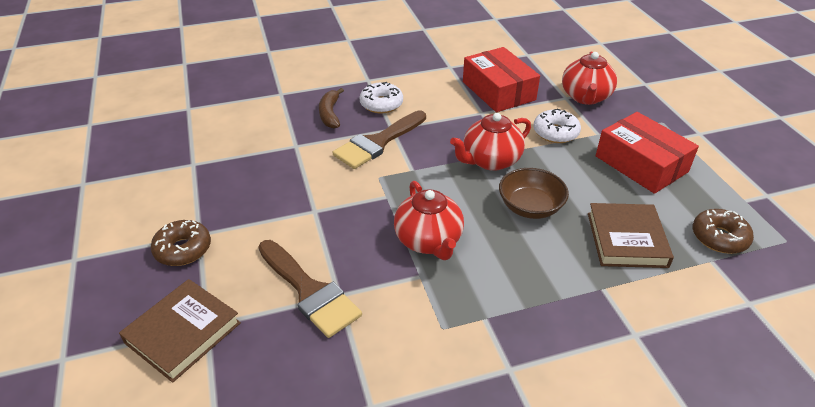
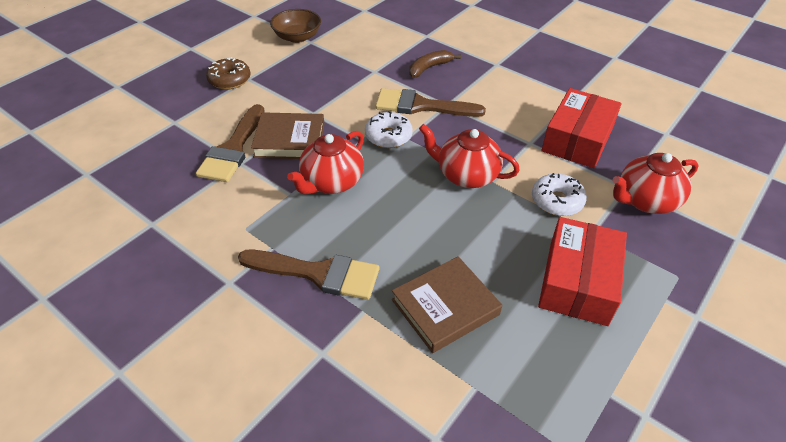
camera: 55 degrees right, 5 degrees up
brown book [119,279,241,383] -> brown book moved to [251,112,324,159]
white donut [359,82,403,114] -> white donut moved to [365,111,413,148]
brown bowl [499,168,569,219] -> brown bowl moved to [270,9,321,43]
brown donut [693,209,754,254] -> none
none -> brown brush [238,250,379,300]

